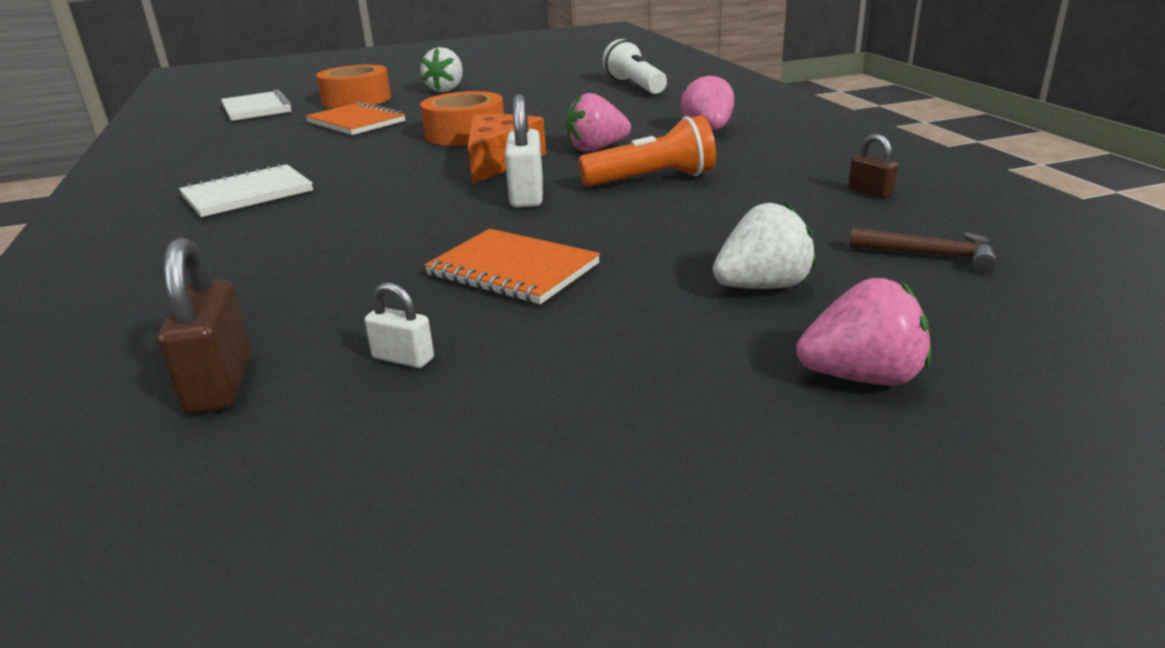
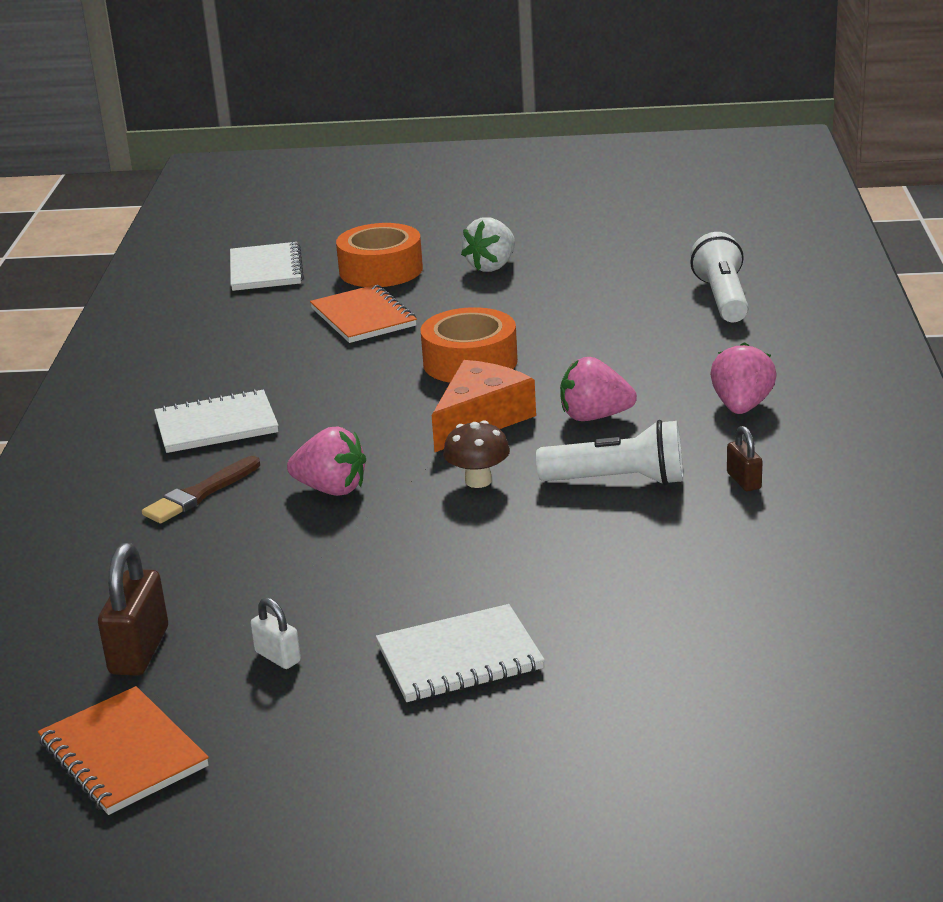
camera: 20 degrees right, 0 degrees up
orange notebook [424,229,600,304] -> orange notebook moved to [38,686,209,815]
white padlock [505,94,543,208] -> brown mushroom [443,421,510,488]
orange flashlight [578,115,716,187] -> white flashlight [536,420,683,486]
white strawberry [713,202,816,289] -> none
pink strawberry [796,278,931,385] -> pink strawberry moved to [287,427,366,496]
brown padlock [848,134,898,198] -> brown padlock moved to [727,426,762,491]
brown hammer [850,228,997,273] -> none
none -> brown brush [142,456,260,523]
none -> white notebook [376,604,545,702]

